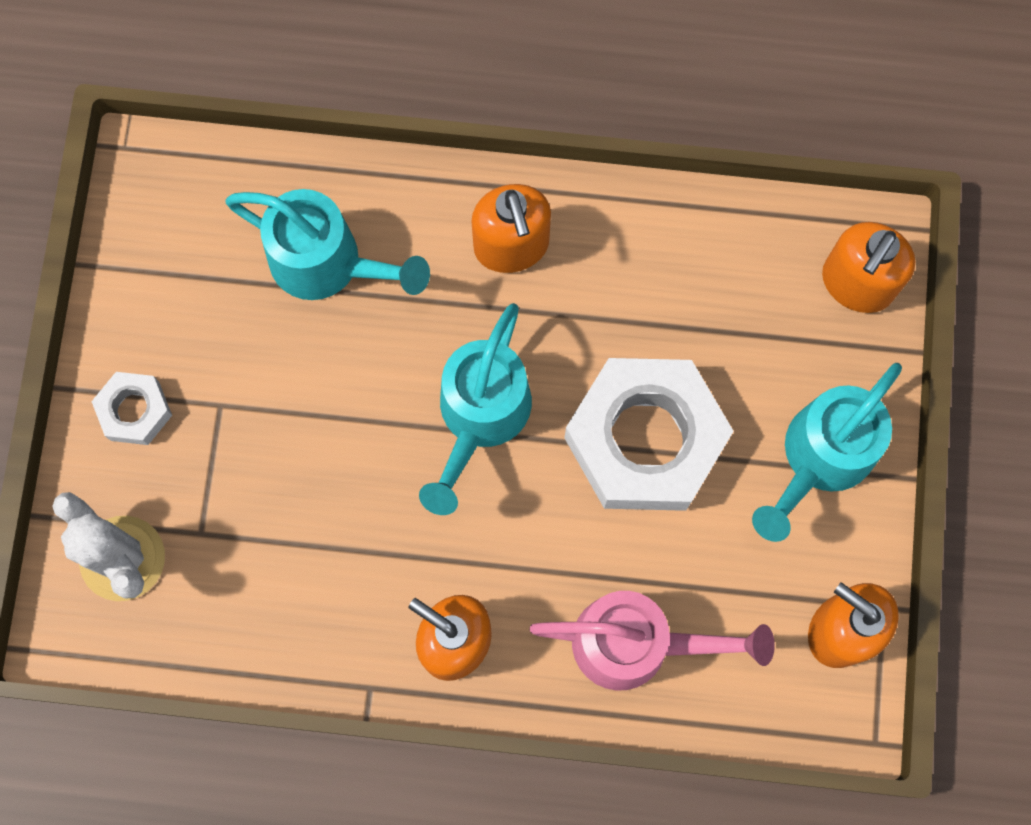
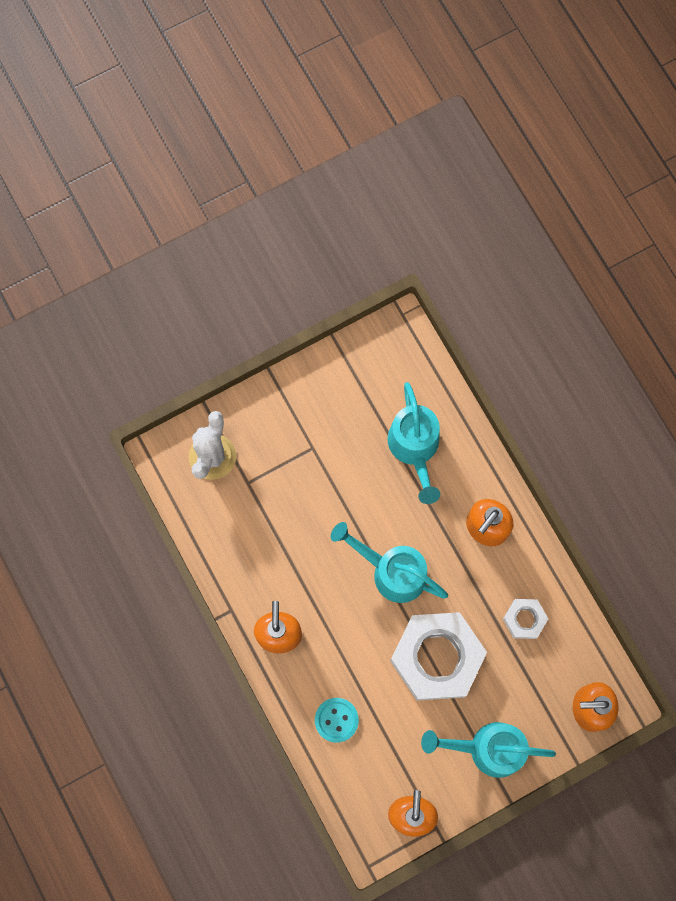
camera: 55 degrees right, 0 degrees up
white nut [91,372,172,445] -> white nut moved to [503,599,548,639]
turquoise watering can [419,303,532,515] -> turquoise watering can turned 45 degrees clockwise [331,522,448,603]
pink watering can [530,591,775,690] -> turquoise button [315,698,359,743]

